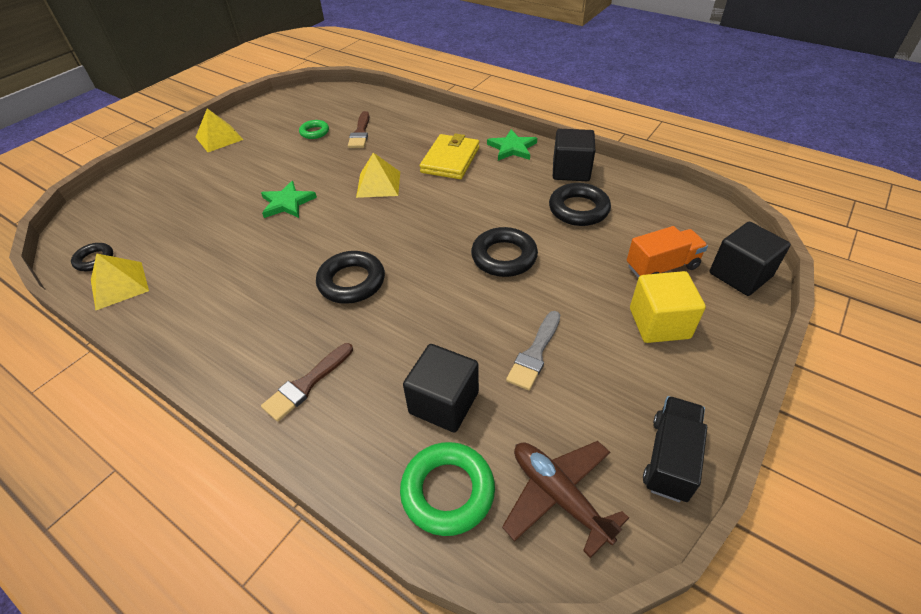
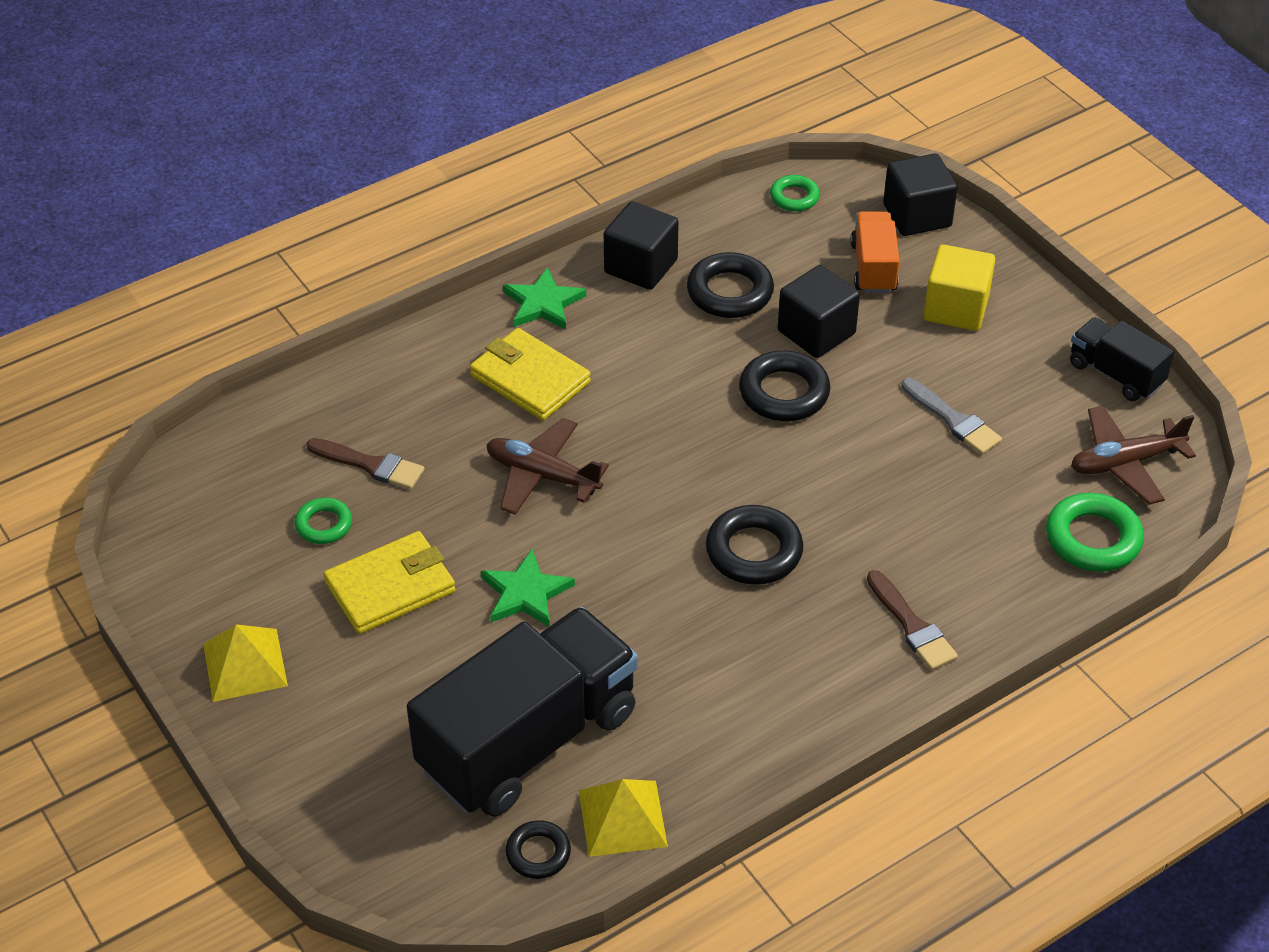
camera: 70 degrees left, 0 degrees up
yellow pyramid [356,153,400,198] -> brown plane [486,418,609,515]
black cube [403,344,479,433] -> black cube moved to [778,265,860,358]
none -> yellow wallet [324,531,455,634]
none -> black truck [407,607,638,817]
none -> green ring [770,175,820,211]

